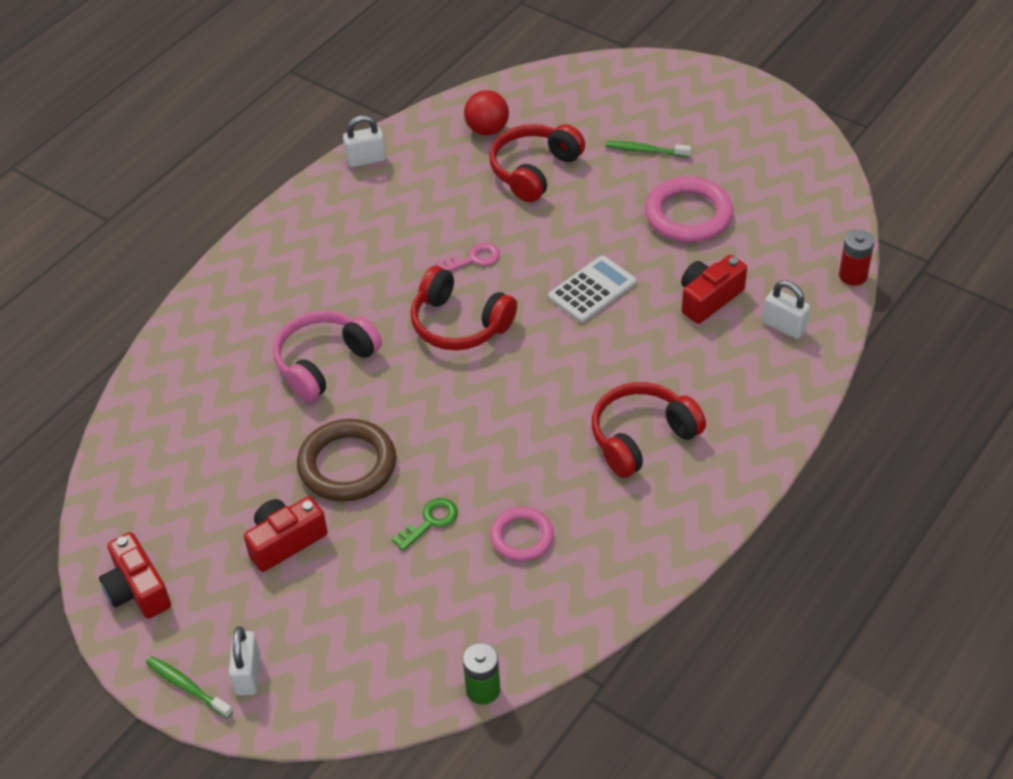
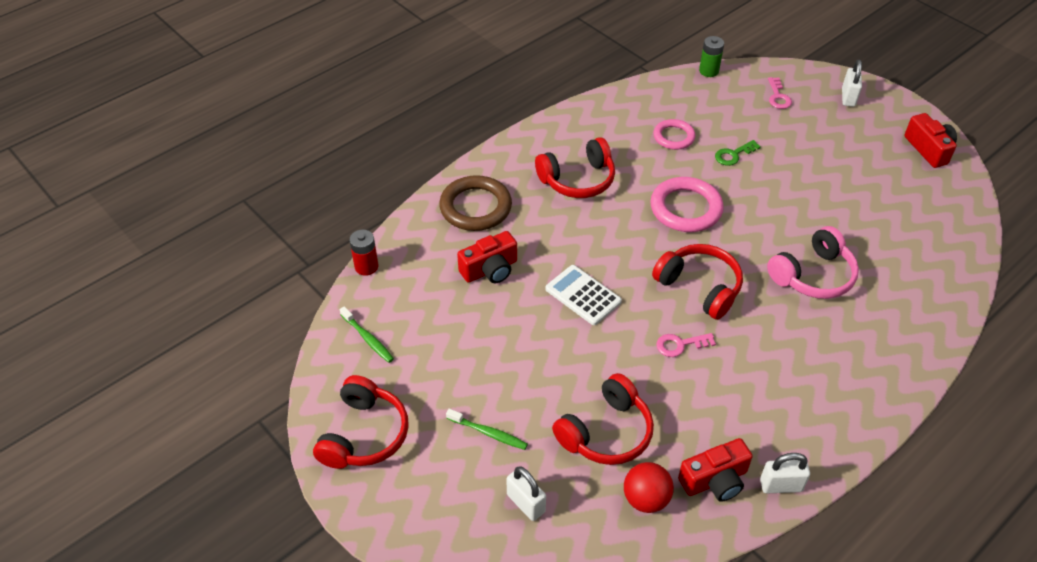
camera: 170 degrees left, 0 degrees up
green toothbrush [146,656,233,719] -> green toothbrush moved to [340,306,394,363]
red camera [244,496,328,572] -> red camera moved to [678,438,753,502]
brown ring [297,419,396,502] -> brown ring moved to [439,175,512,231]
white calculator [548,256,636,323] -> white calculator turned 75 degrees clockwise [545,265,622,325]
pink ring [645,176,733,242] -> pink ring moved to [650,177,724,232]
white padlock [763,280,810,339] -> white padlock moved to [507,467,546,521]
none -> red headphones [313,375,409,469]
none -> pink key [768,77,792,109]

